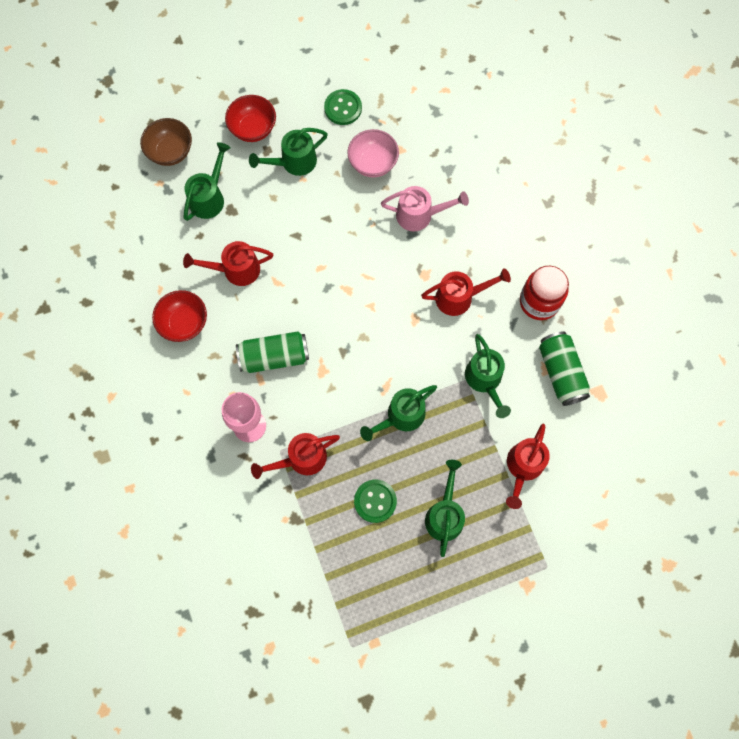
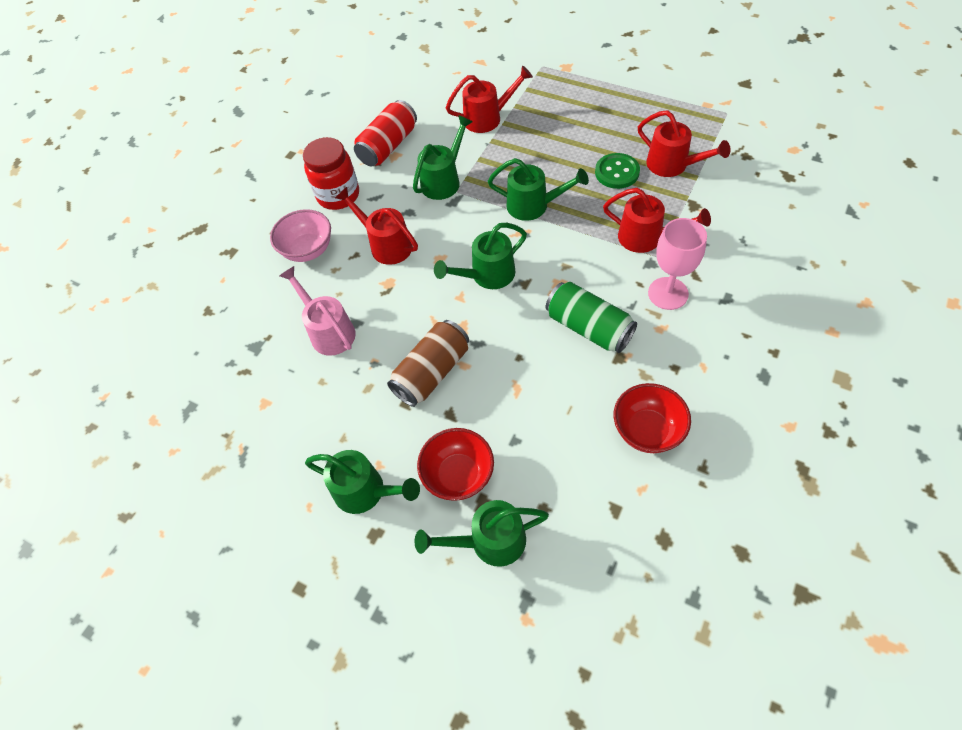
camera: 125 degrees left, 15 degrees down
brown bowl [140,118,192,166] -> none
red watering can [183,241,273,286] -> red watering can moved to [638,110,730,177]
red bowl [225,95,276,142] -> red bowl moved to [417,428,494,501]
green button [324,89,362,125] -> none
pink bowl [347,129,399,177] -> pink bowl moved to [270,209,331,262]
green watering can [425,460,465,557] -> green watering can moved to [434,223,527,289]
green can [539,331,590,406] -> red can [354,100,417,166]
none -> brown can [387,320,469,407]

